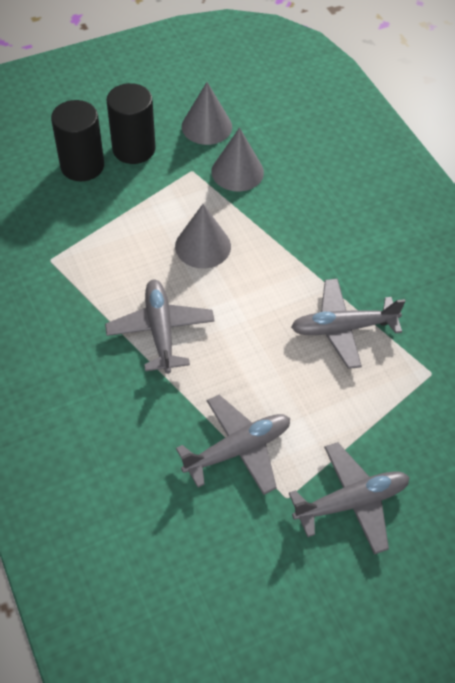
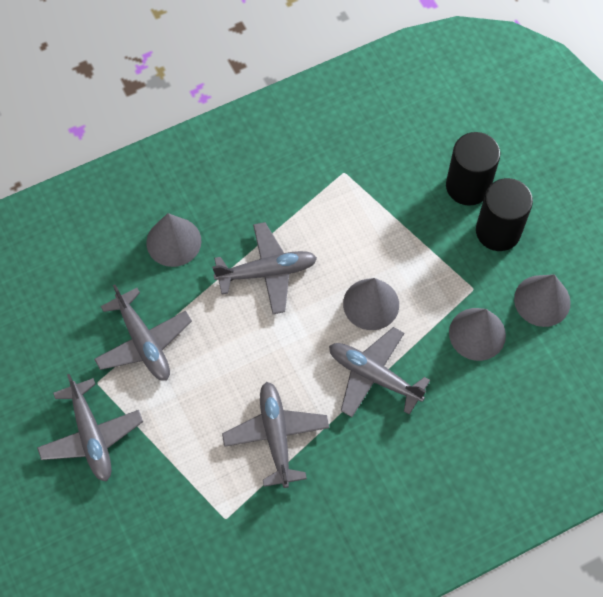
camera: 90 degrees right, 10 degrees up
none -> grey cone [146,213,201,267]
none -> grey plane [329,327,430,417]

